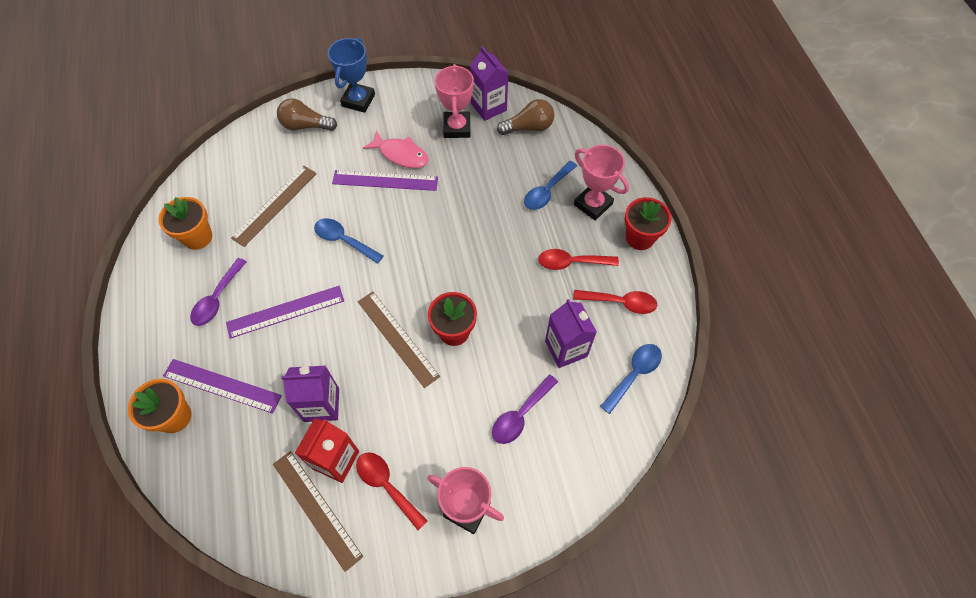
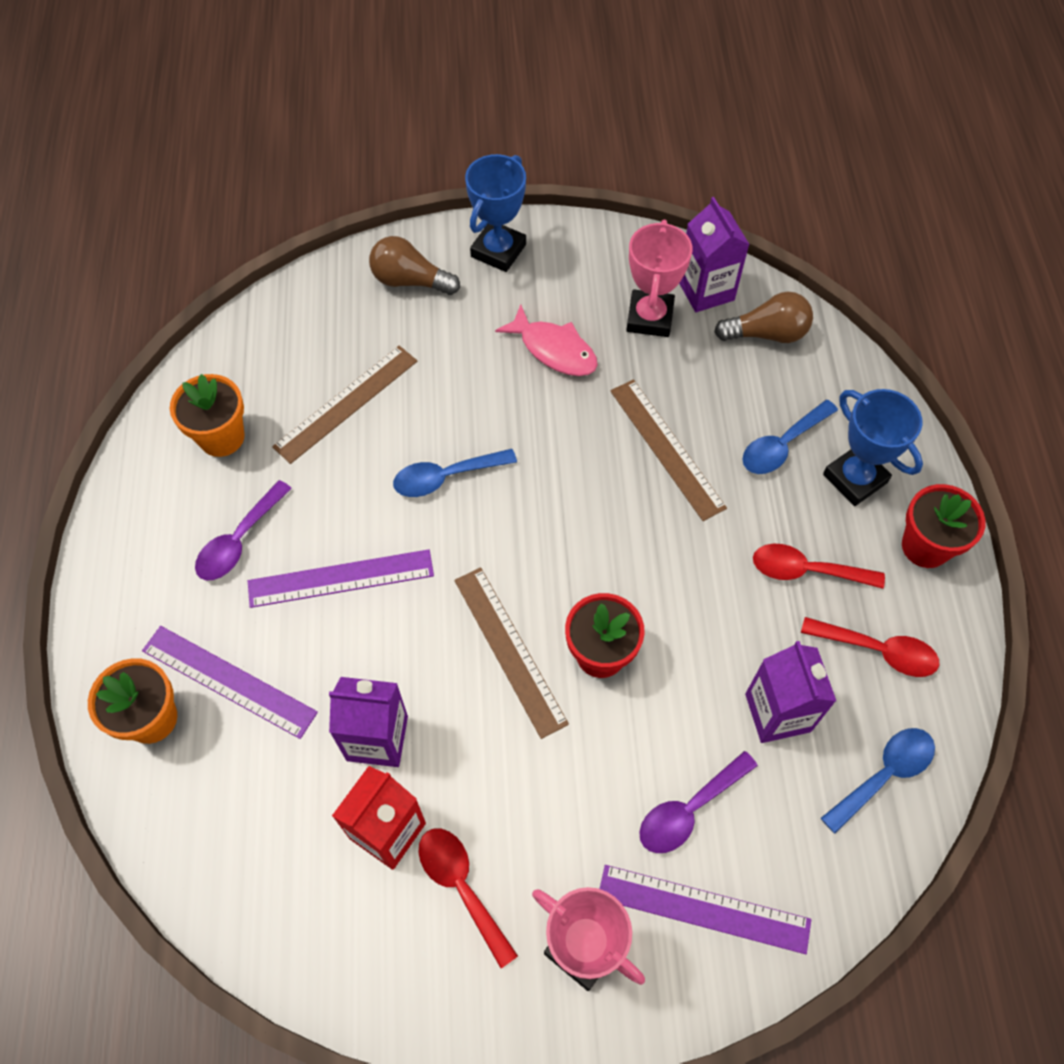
camera: 10 degrees right, 0 degrees up
brown ruler [273,451,363,572] -> brown ruler moved to [610,379,727,521]
blue spoon [314,218,383,264] -> blue spoon turned 60 degrees counterclockwise [393,449,517,497]
purple ruler [332,170,438,191] -> purple ruler moved to [600,865,811,954]
pink trophy [574,145,629,220] -> blue trophy [823,389,923,506]

